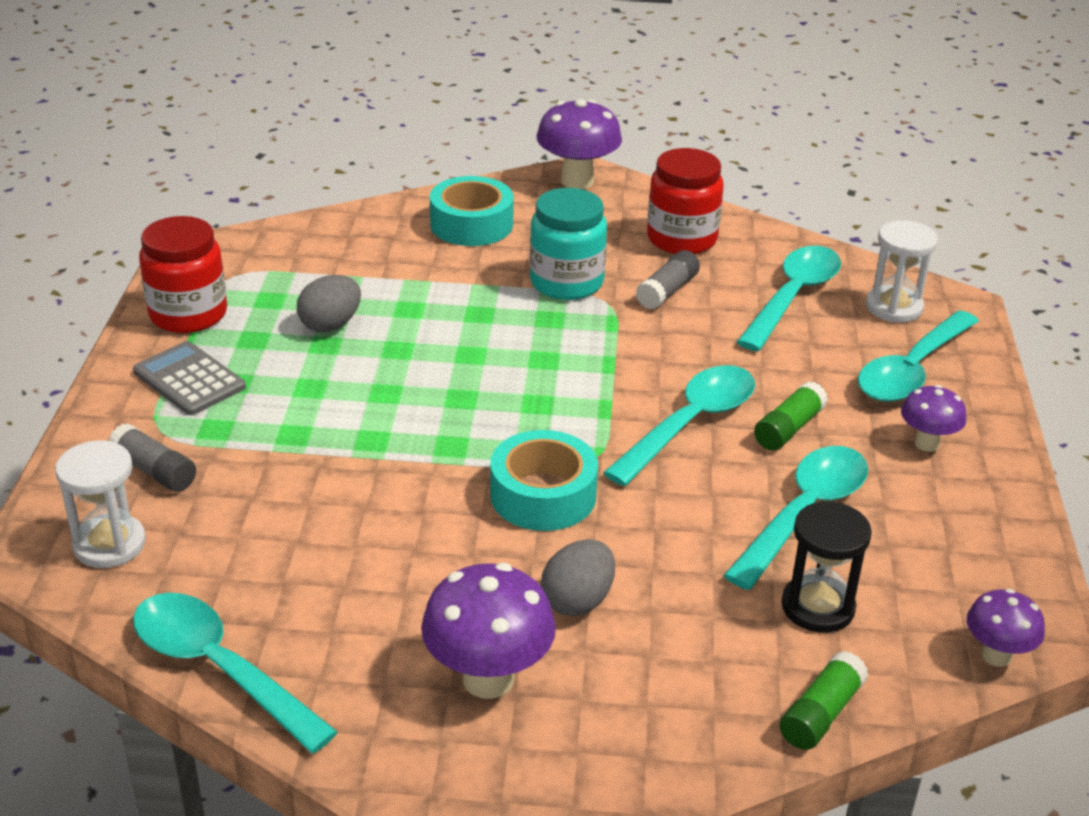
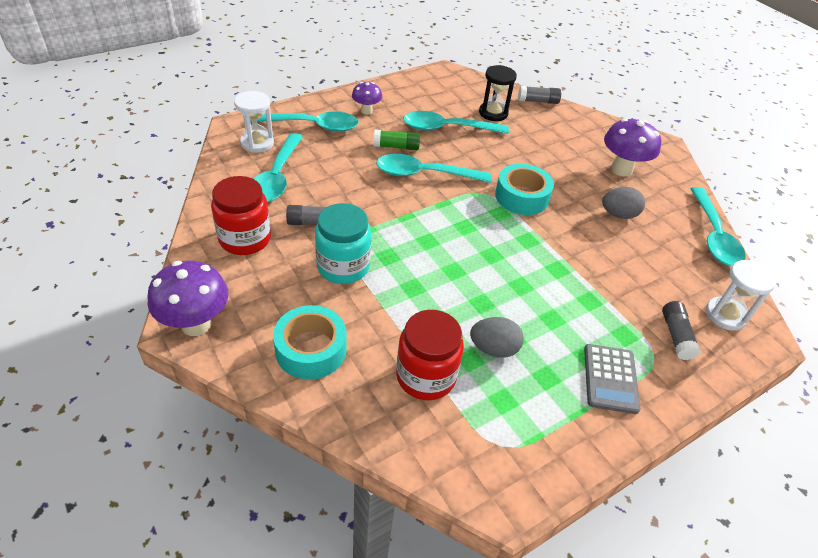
camera: 130 degrees left, 10 degrees up
red jar [139,216,227,333] -> red jar moved to [396,310,464,400]
grey egg [541,539,615,616] -> grey egg moved to [602,187,645,219]
turquoise spoon [737,246,841,351] -> turquoise spoon turned 75 degrees counterclockwise [254,133,303,202]
green glue stick [780,651,869,750] -> grey glue stick [518,86,561,104]
purple mushroom [967,589,1045,667] -> none

